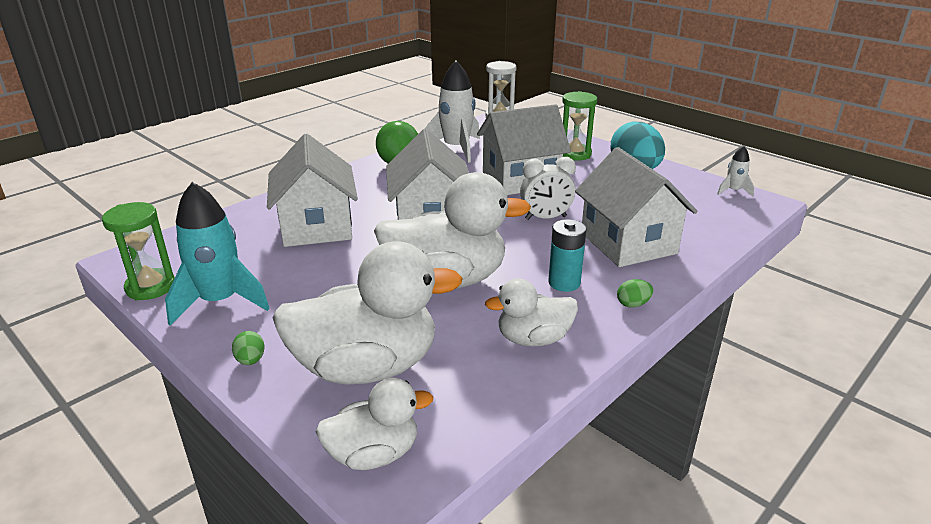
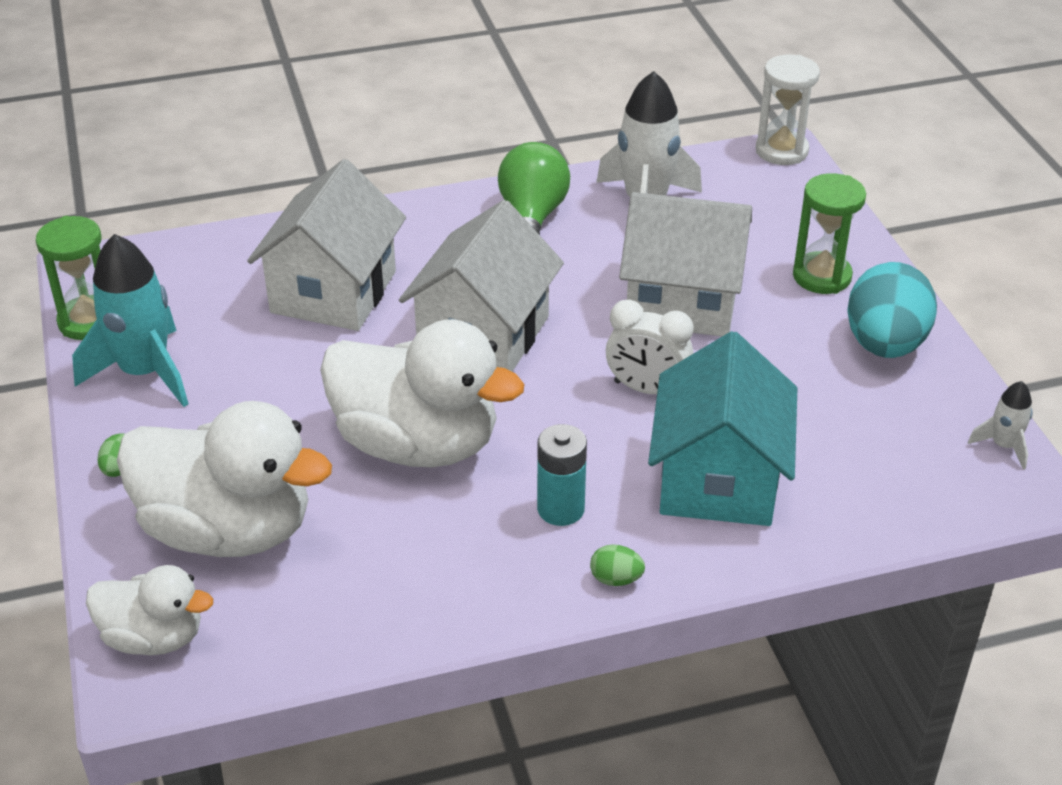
camera: 30 degrees right, 10 degrees up
white duck [485,279,578,346] -> none
white house [575,147,698,267] -> turquoise house [648,331,797,526]

